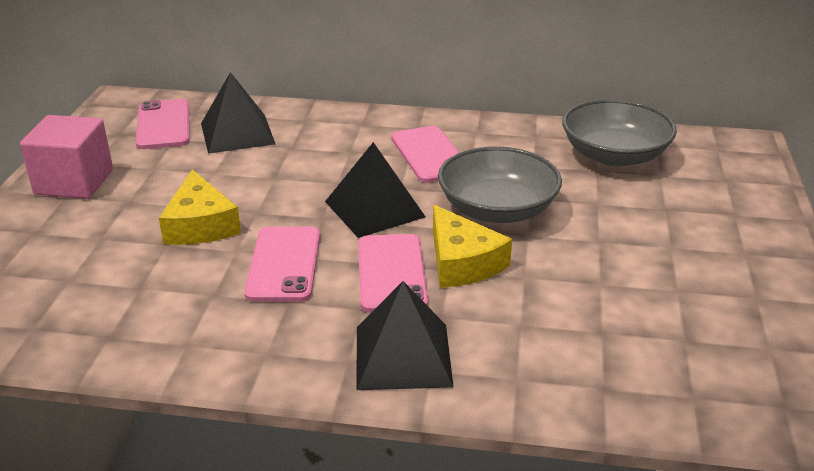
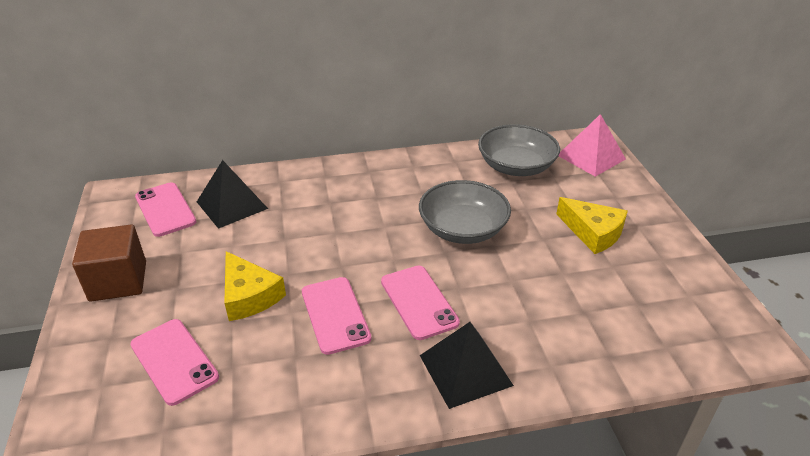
camera: 20 degrees left, 5 degrees up
pink cube [20,115,113,199] -> brown cube [72,224,146,302]
black pyramid [325,142,426,238] -> none
pink phone [391,126,459,183] -> pink phone moved to [130,319,219,406]
yellow cheese [433,205,512,288] -> yellow cheese moved to [556,197,628,254]
none -> pink pyramid [559,114,626,177]

